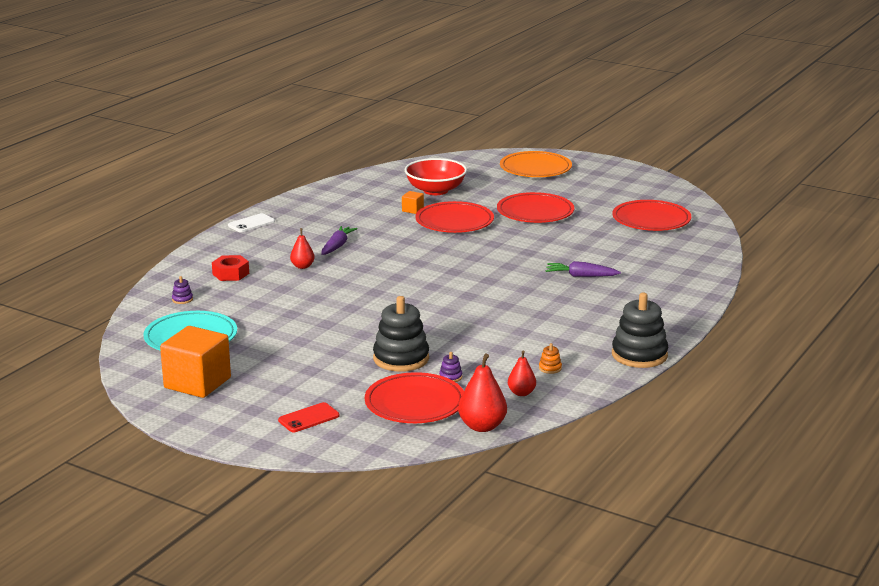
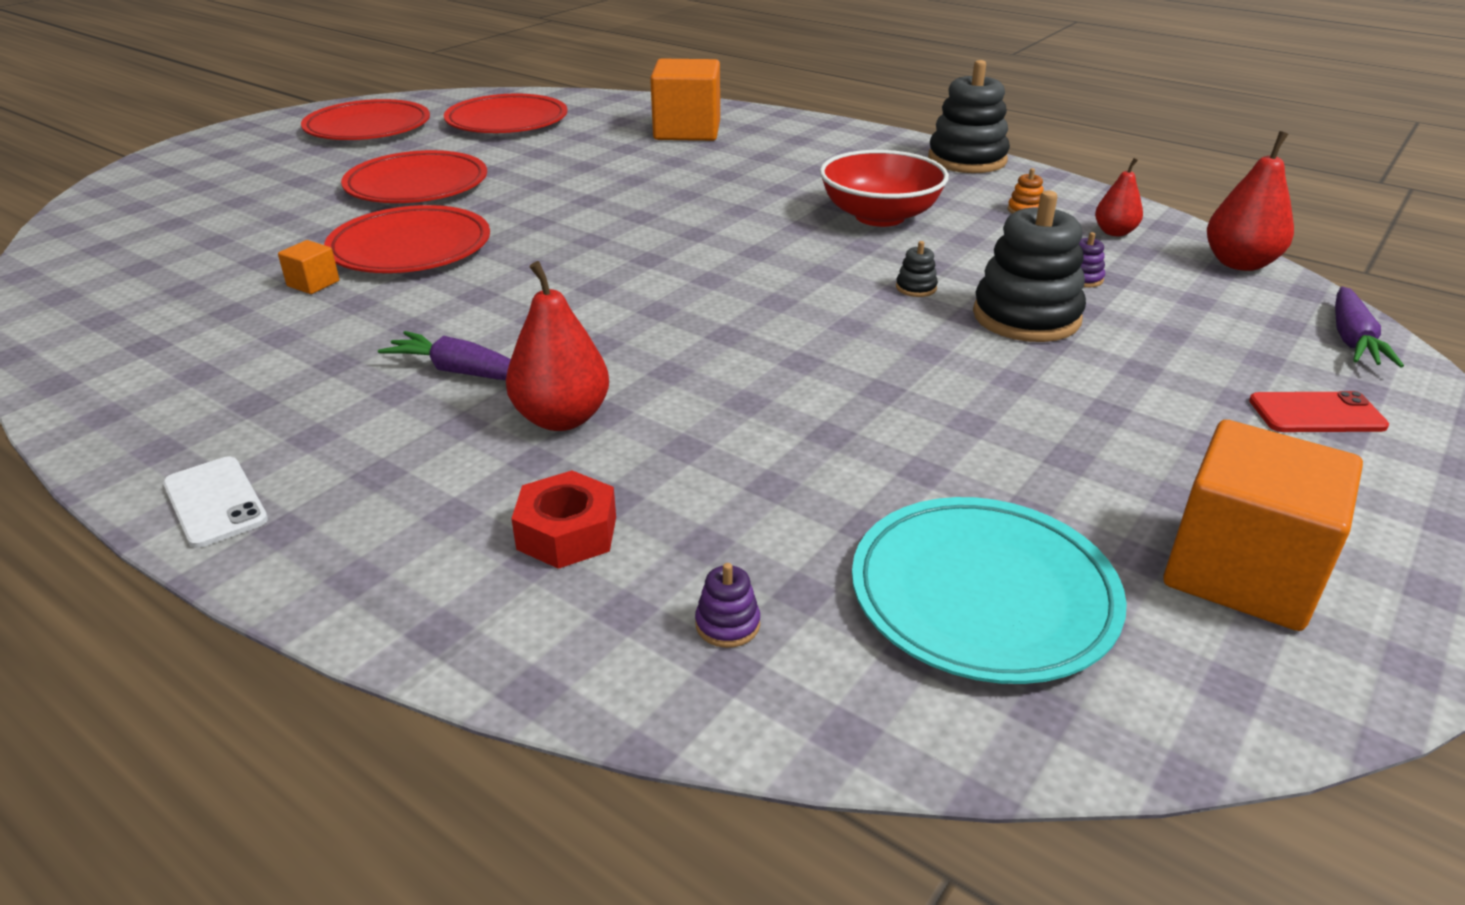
camera: 85 degrees left, 10 degrees up
red phone [278,402,340,432] -> red phone turned 60 degrees counterclockwise [1249,391,1389,432]
red pear [290,228,315,269] -> red pear [506,261,609,431], size x1.63
red plate [365,372,464,423] -> red plate moved to [301,99,430,140]
red bowl [404,158,467,195] -> red bowl moved to [820,150,949,227]
orange plate [500,151,572,177] -> none
purple carrot [546,261,621,277] -> purple carrot moved to [1335,287,1404,368]
none -> orange cube [650,59,720,141]
none -> black stacking toy [896,241,938,297]

